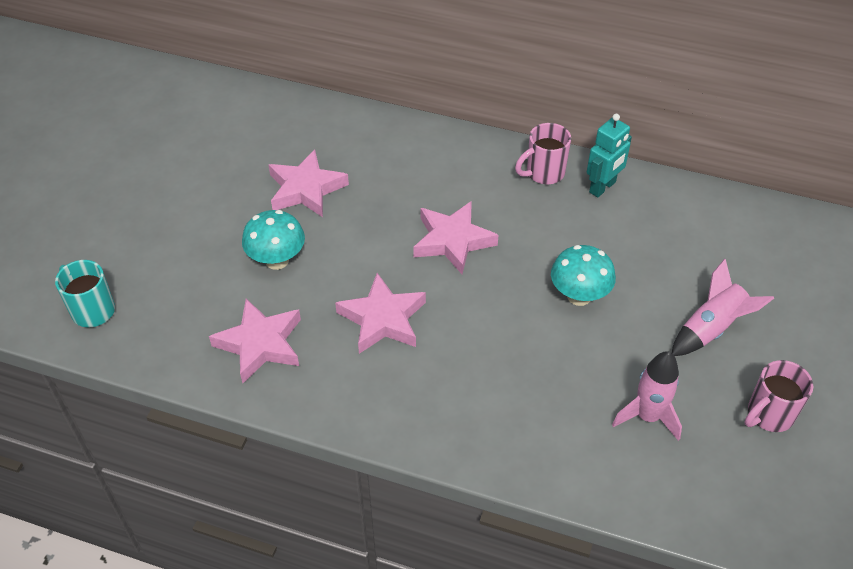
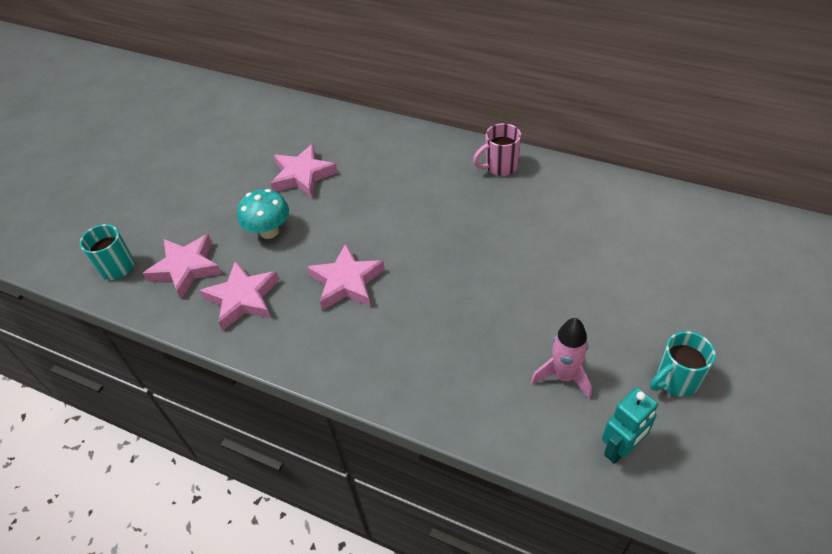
camera: 10 degrees right, 0 degrees up
pink star [413,201,499,274] -> pink star moved to [143,234,222,299]
turquoise mushroom [551,245,616,306] -> none
turquoise robot [587,114,632,197] -> turquoise robot moved to [602,387,658,464]
pink rocket [672,259,774,356] -> none
pink mug [745,360,814,432] -> turquoise mug [650,331,715,397]

